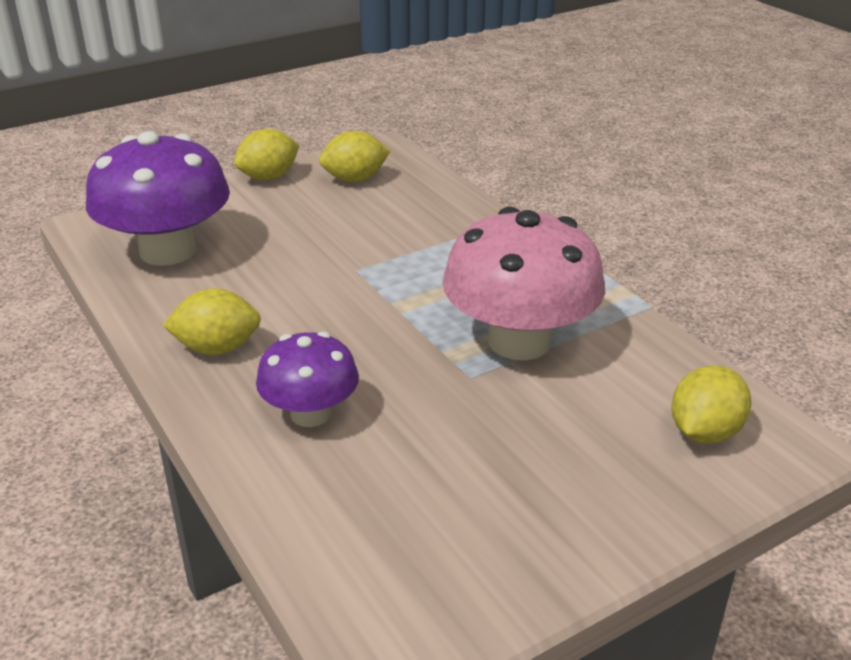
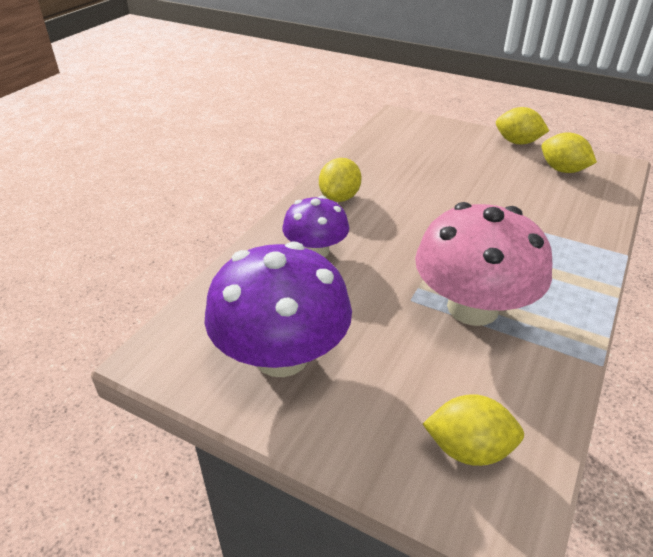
camera: 60 degrees right, 5 degrees up
purple mushroom [86,131,230,266] -> purple mushroom moved to [204,242,352,377]
yellow lemon [162,288,261,355] -> yellow lemon turned 60 degrees clockwise [319,158,361,202]

